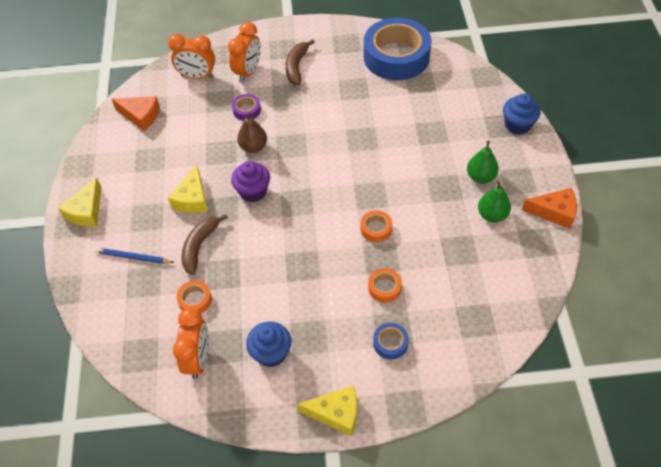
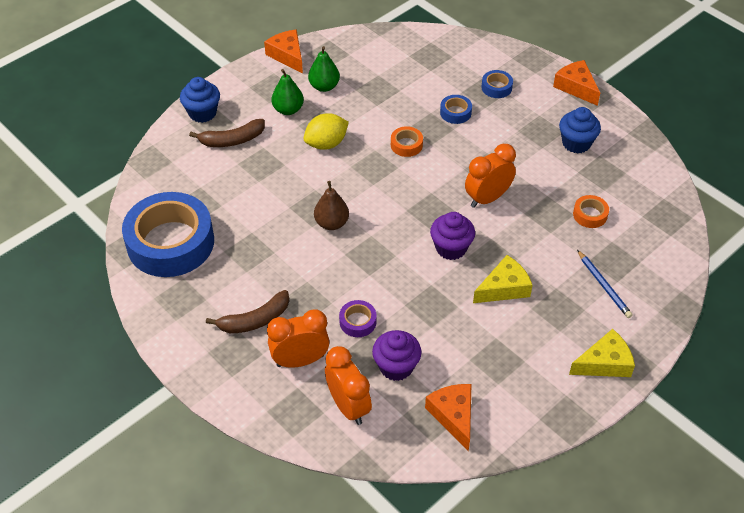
camera: 130 degrees left, 5 degrees down
orange clock [173,308,209,379] -> orange clock moved to [465,144,516,208]
brown banana [181,214,228,275] -> brown banana moved to [189,119,265,147]
brown pear [237,112,267,153] -> brown pear moved to [314,181,349,230]
yellow cheese [297,385,357,437] -> orange cheese [553,60,600,106]
orange tape [368,268,402,303] -> blue tape [440,95,472,124]
none -> yellow lemon [303,113,349,150]
none -> purple cupcake [372,330,422,381]

